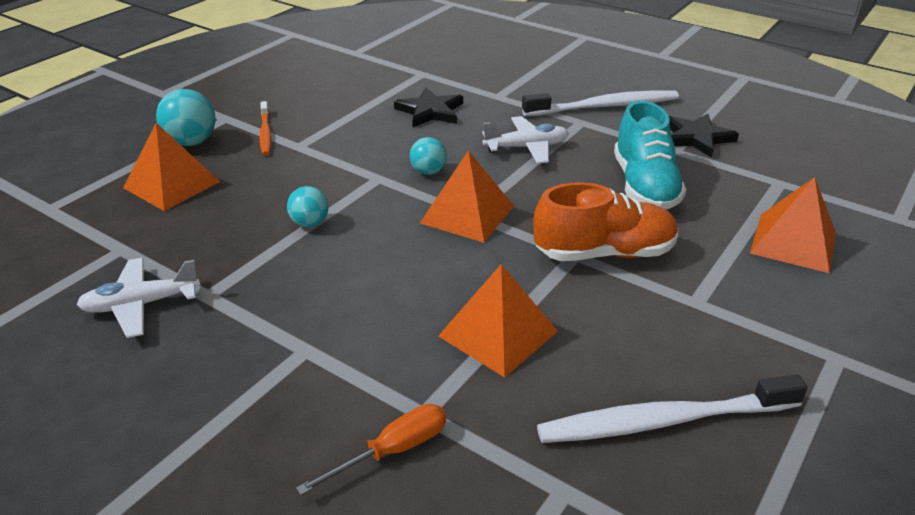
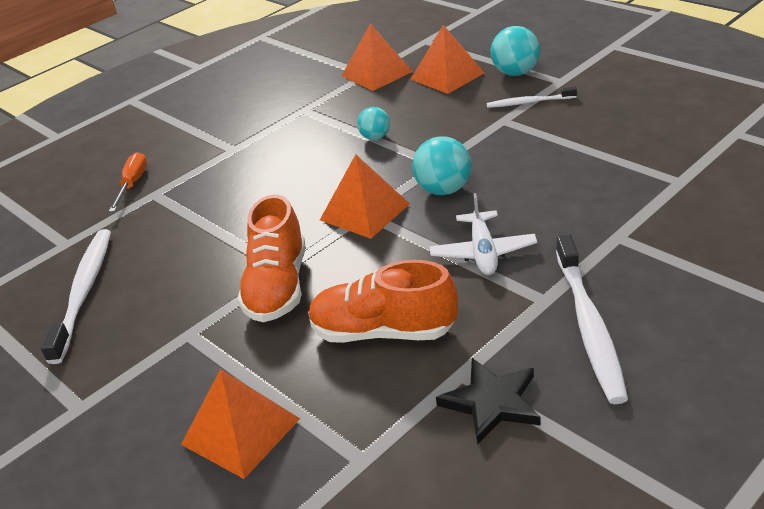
camera: 105 degrees right, 0 degrees up
white plane [76,258,200,338] -> none
orange toothbrush [260,101,271,155] -> white toothbrush [487,87,577,108]
orange screwdriver [296,404,446,495] -> orange screwdriver turned 150 degrees counterclockwise [109,152,147,212]
black star [394,88,463,127] -> none
turquoise ball [410,137,447,175] -> turquoise ball [412,136,471,195], size x1.59
orange pyramid [438,264,558,378] -> orange pyramid moved to [342,24,413,91]
turquoise shoe [614,101,687,209] -> orange shoe [308,260,458,343]

